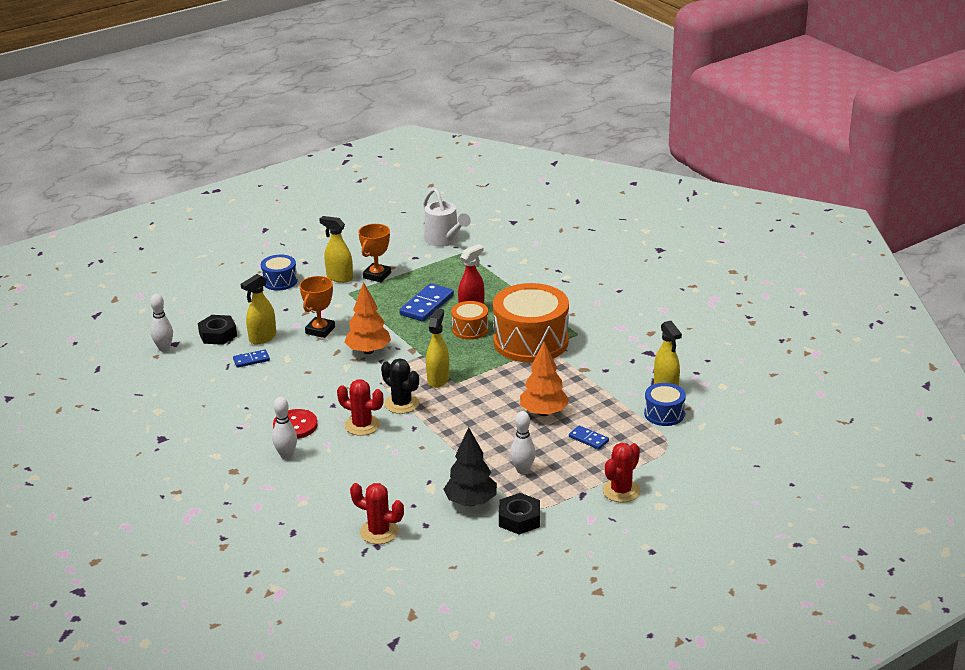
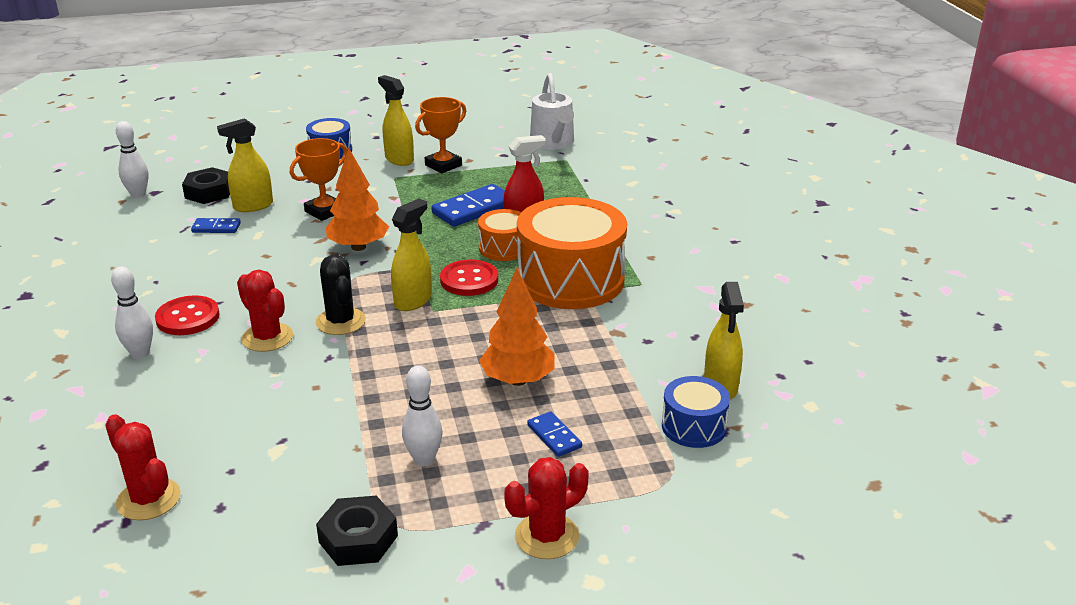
camera: 20 degrees right, 0 degrees up
black tree [444,427,497,506] -> none
none -> red button [440,260,498,296]

